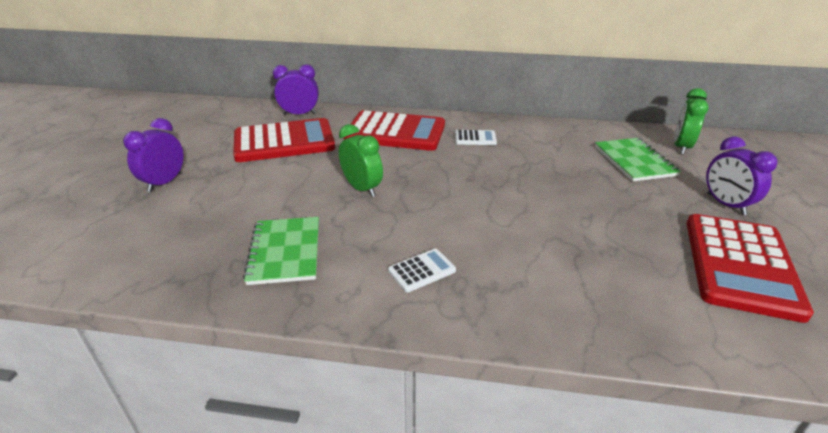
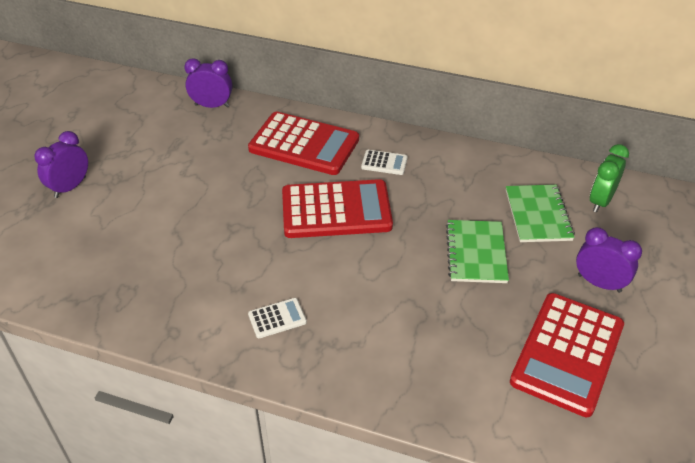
camera: 10 degrees right, 10 degrees up
red calculator [233,118,335,162] -> red calculator moved to [282,179,393,238]
green notebook [243,217,319,285] -> green notebook moved to [446,220,509,283]
green clock [339,124,383,197] -> none
purple clock [706,137,778,215] -> purple clock turned 135 degrees clockwise [576,227,642,293]

